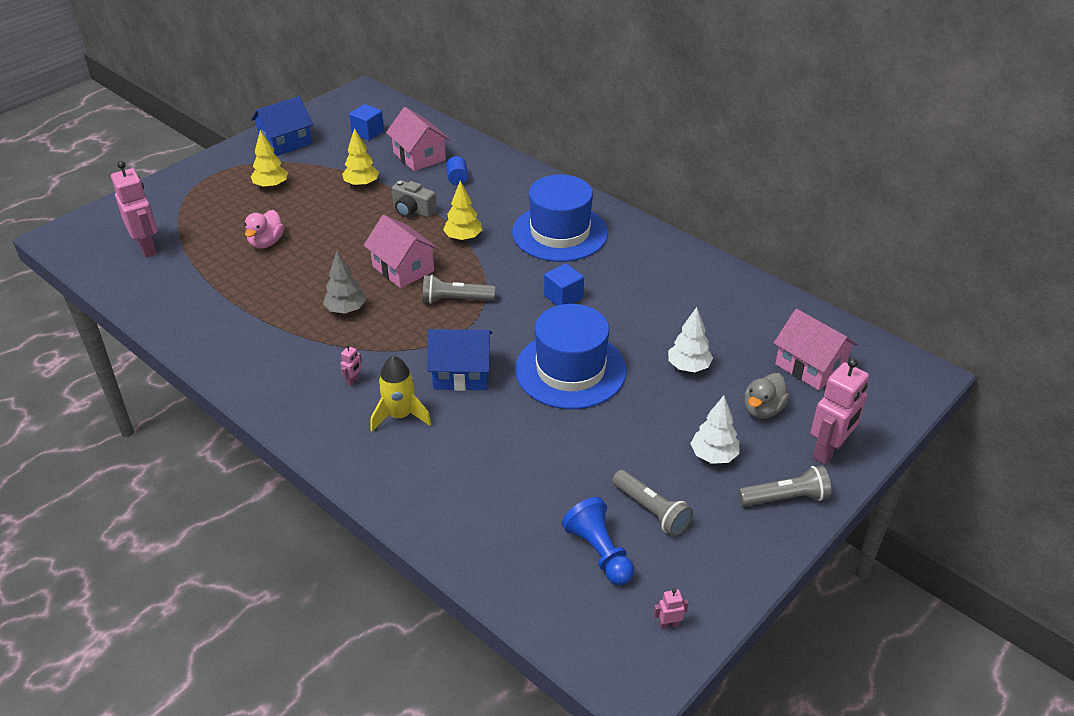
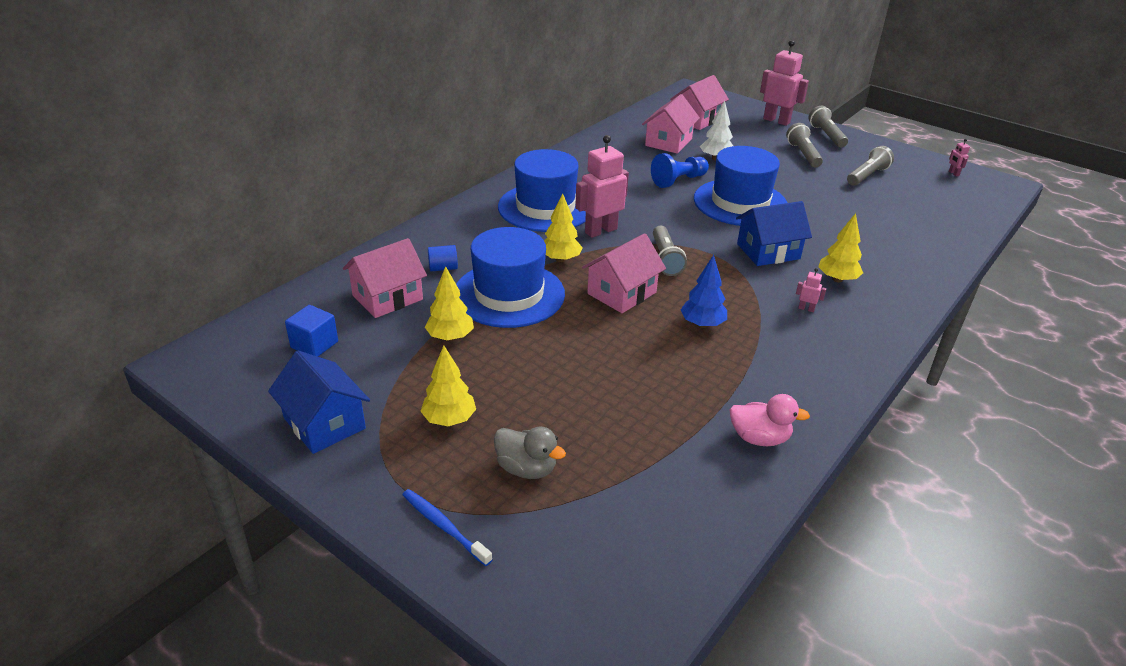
camera: 95 degrees left, 5 degrees down
pink robot [111,161,157,257] -> pink robot moved to [575,135,629,238]
pink duck [244,210,284,249] -> pink duck moved to [729,394,810,446]
grey tree [323,251,366,314] -> blue tree [681,255,727,328]
yellow rocket [371,356,431,432] -> yellow tree [819,213,863,282]
grey camera [392,180,437,217] -> blue hat [456,227,565,328]
blue house [427,329,492,391] -> blue house turned 75 degrees clockwise [736,201,812,266]
blue cube [544,263,584,306] -> none
blue pawn [562,497,635,585] -> blue pawn moved to [651,153,709,188]
white tree [690,396,740,464] -> grey flashlight [786,123,823,168]
grey duck [744,373,789,419] -> grey duck moved to [494,427,566,479]
none -> blue toothbrush [403,489,492,566]
none -> pink house [642,94,700,154]

